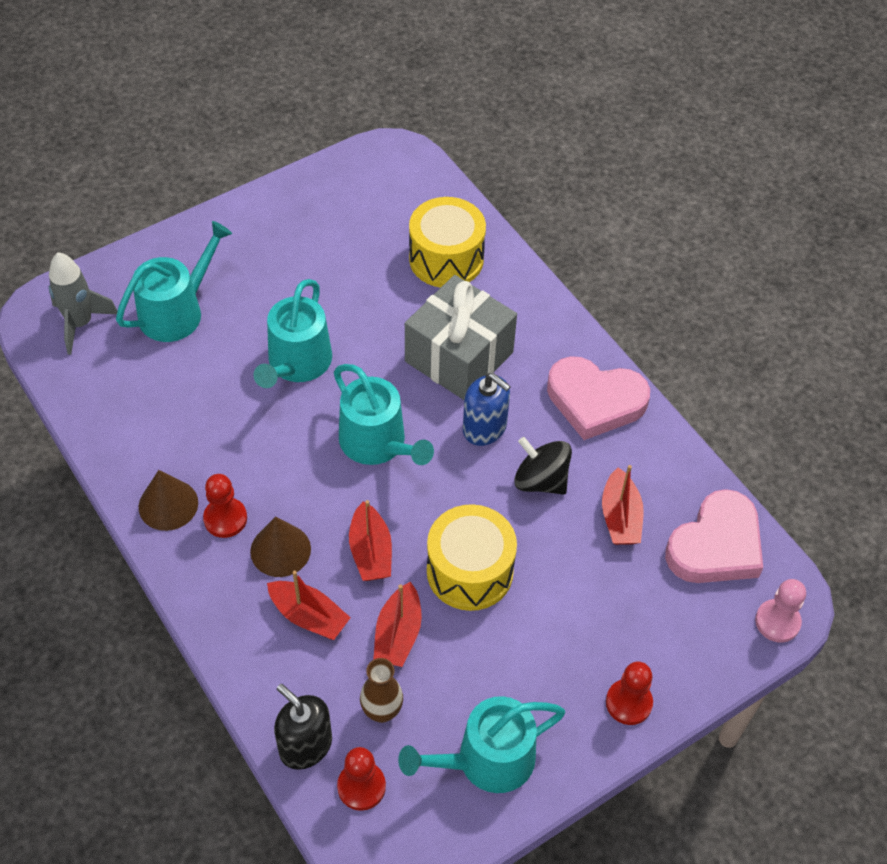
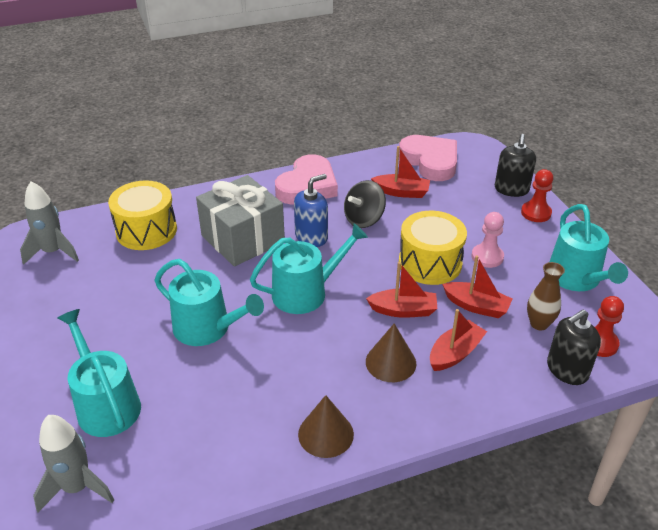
camera: 75 degrees left, 15 degrees down
red pawn [203,474,247,538] -> none
pink pawn [755,579,806,642] -> pink pawn moved to [472,212,504,268]
none -> grey rocket [20,181,79,265]
none -> black soap dispenser [495,134,536,197]

